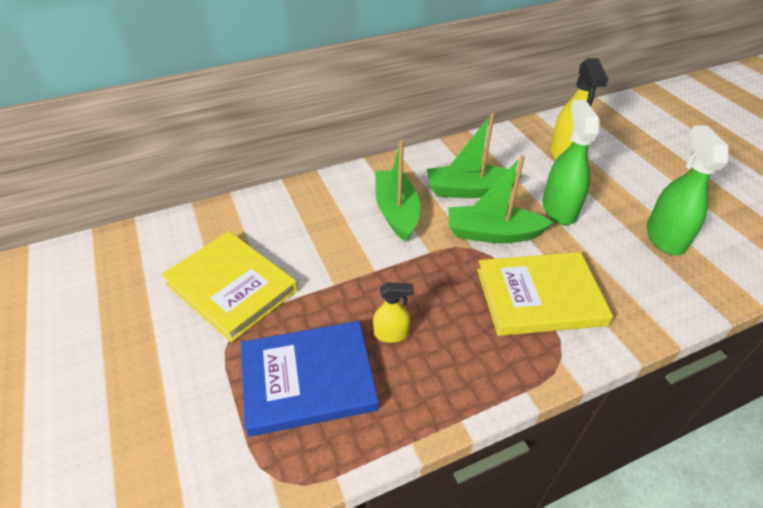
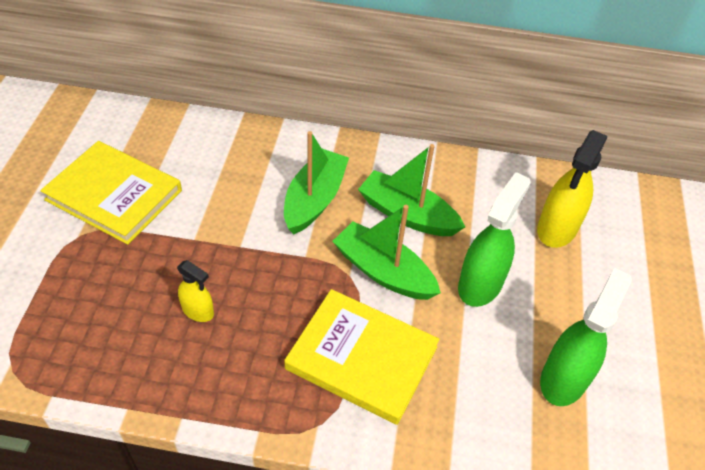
camera: 30 degrees right, 5 degrees up
yellow book [161,231,298,342] -> yellow book turned 45 degrees counterclockwise [40,141,182,245]
blue book [241,321,379,437] -> none

